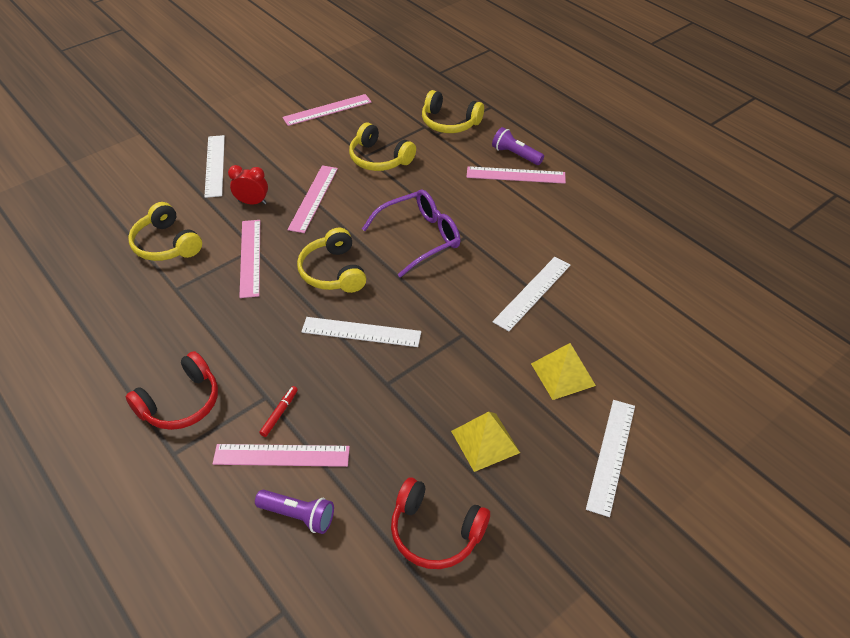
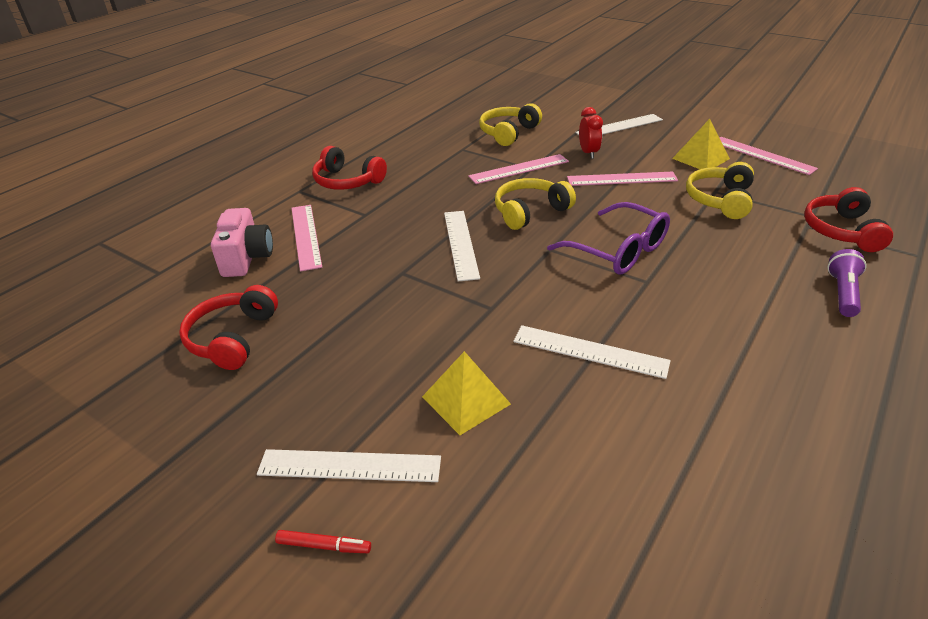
camera: 75 degrees right, 10 degrees down
purple flashlight [255,490,334,534] -> pink camera [211,208,273,277]
red marker [259,386,298,437] -> red marker moved to [275,530,371,553]
yellow headphones [422,90,484,133] -> red headphones [804,187,893,252]
yellow pyramid [451,412,520,472] -> yellow pyramid moved to [672,119,730,169]
pink ruler [467,166,566,184] -> none

